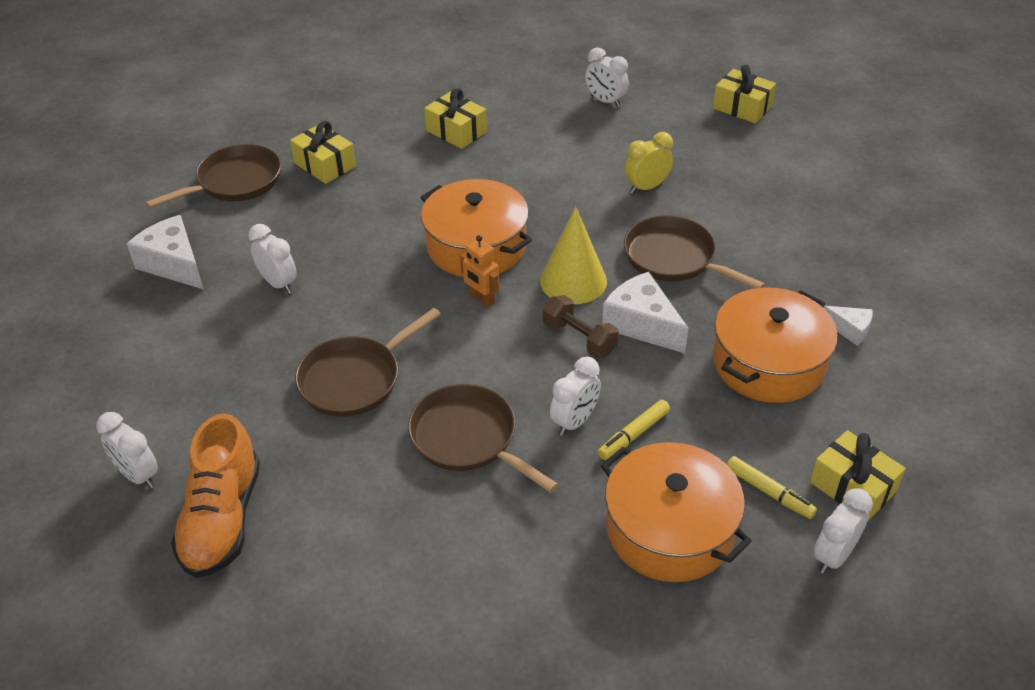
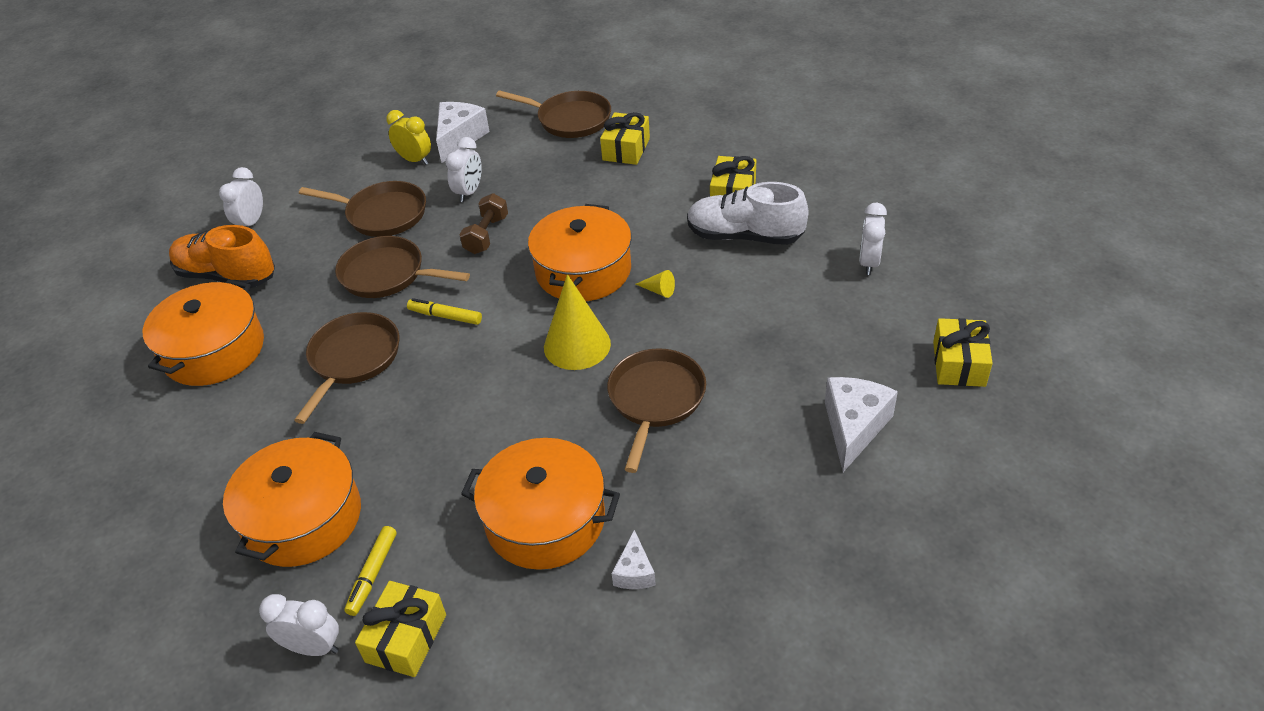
camera: 65 degrees right, 0 degrees up
orange shoe [171,413,260,578] -> orange shoe turned 45 degrees clockwise [169,225,275,288]
orange robot [460,235,499,307] -> none
brown dumbbell [543,295,619,358] -> brown dumbbell moved to [459,193,508,254]
white clock [550,357,601,436] -> none
yellow marker [598,400,670,460] -> yellow marker moved to [407,298,482,325]
white cheese [602,272,688,353] -> white cheese moved to [825,377,898,472]
yellow clock [625,132,673,194] -> yellow clock moved to [386,110,431,165]
none -> orange pot [143,279,264,386]
none -> brown pan [299,181,426,237]
none -> yellow cone [635,270,675,298]
none -> white shoe [687,182,808,245]

